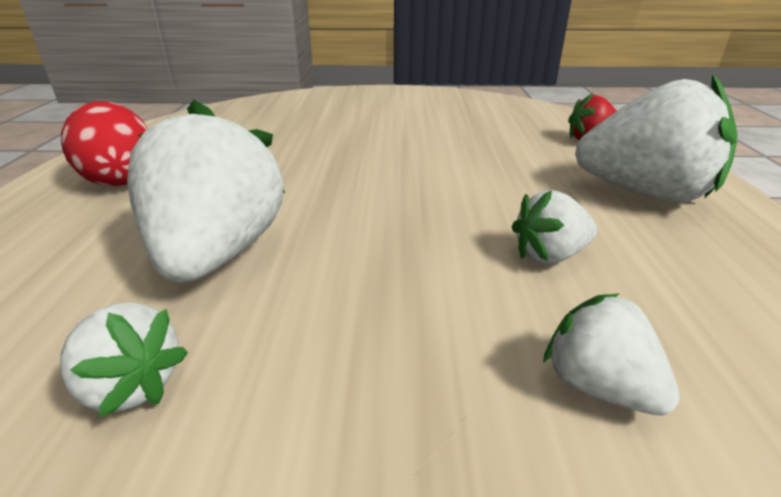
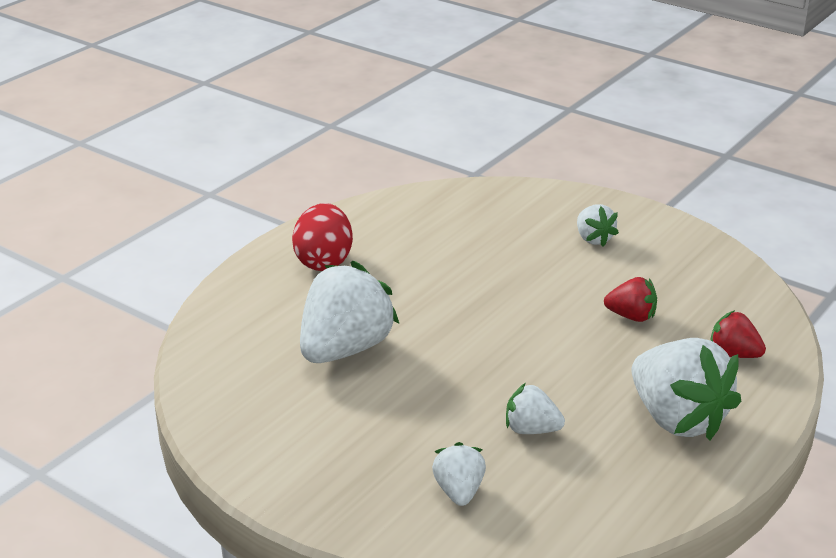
camera: 35 degrees right, 0 degrees up
white strawberry [60,302,188,417] -> white strawberry moved to [577,204,619,247]
none -> red strawberry [604,277,657,322]

